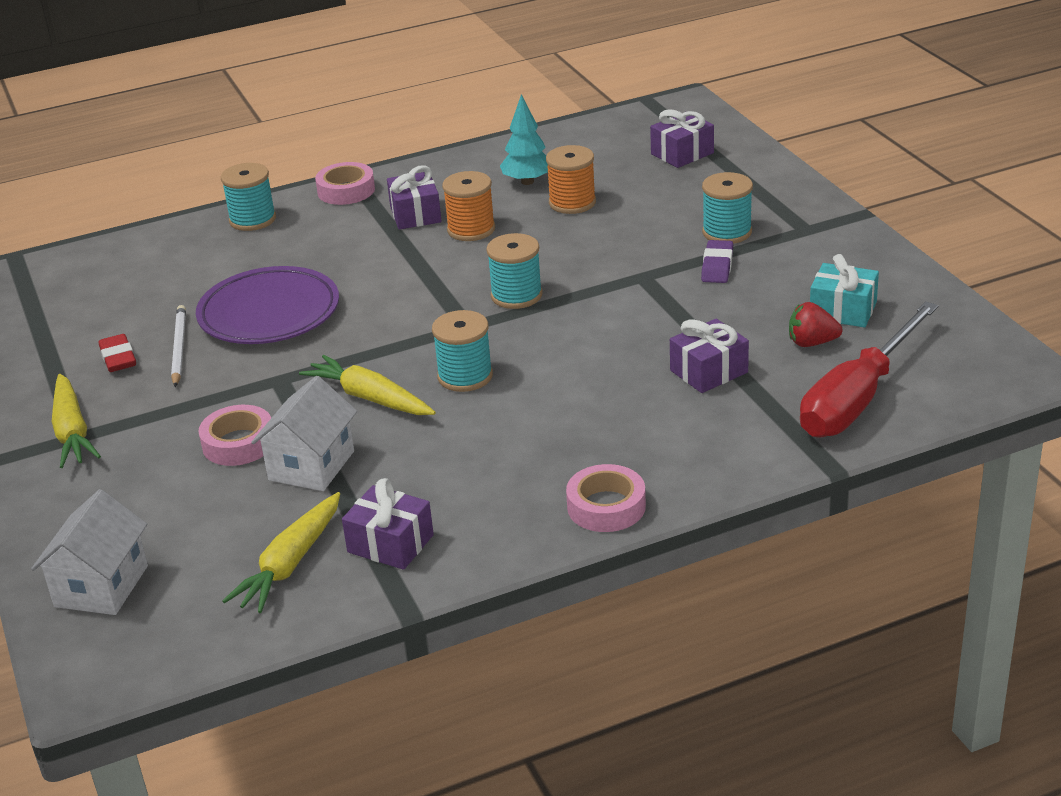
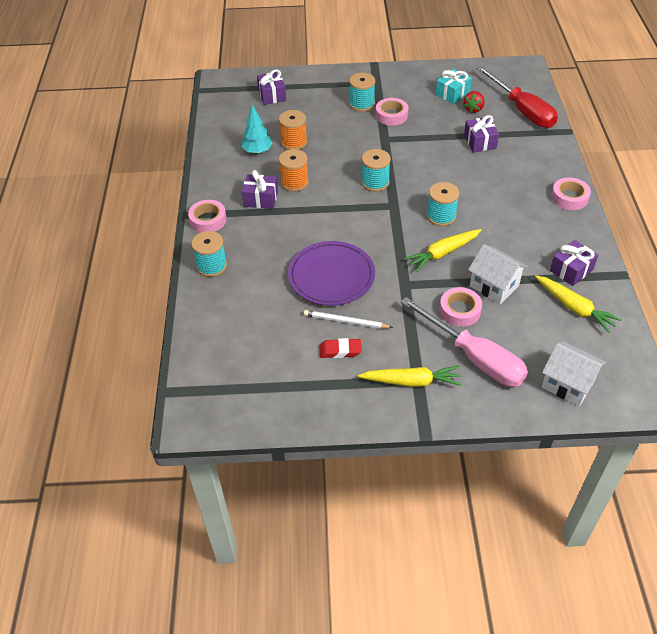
camera: 70 degrees left, 15 degrees up
purple eraser [701,240,733,283] -> pink tape [376,98,409,126]
none -> pink screwdriver [401,297,528,387]

